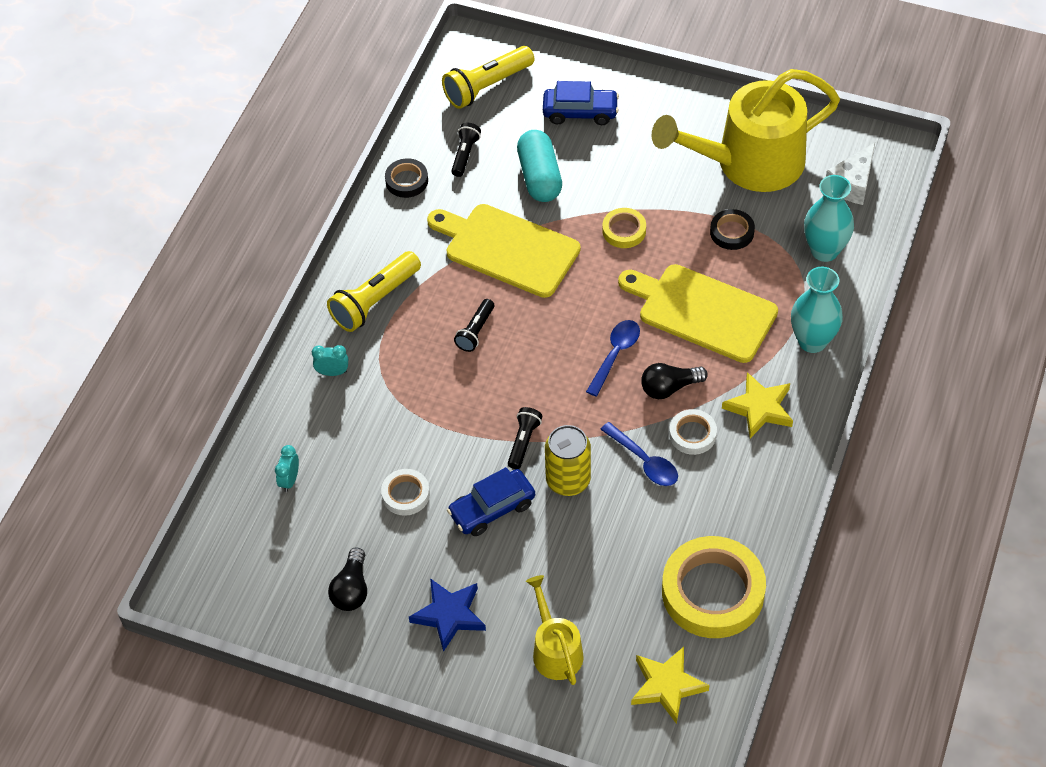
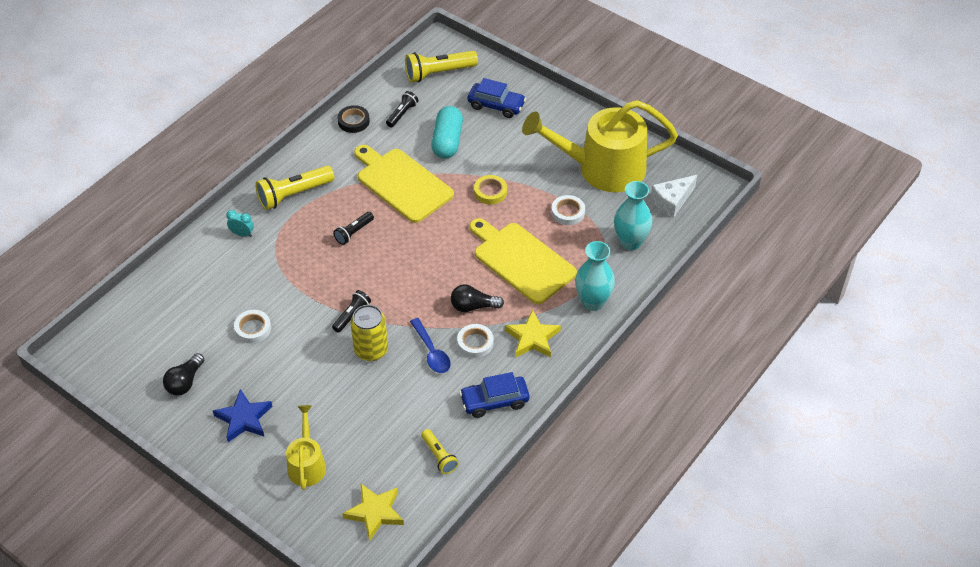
camera: 15 degrees right, 5 degrees down
turquoise clock [275,445,299,492] -> none
blue car [447,467,535,536] -> blue car moved to [459,372,529,418]
blue spoon [586,320,640,397] -> none
yellow tape [662,536,766,638] -> yellow flashlight [421,429,458,474]
black tape [710,209,755,250] -> white tape [551,195,585,225]

